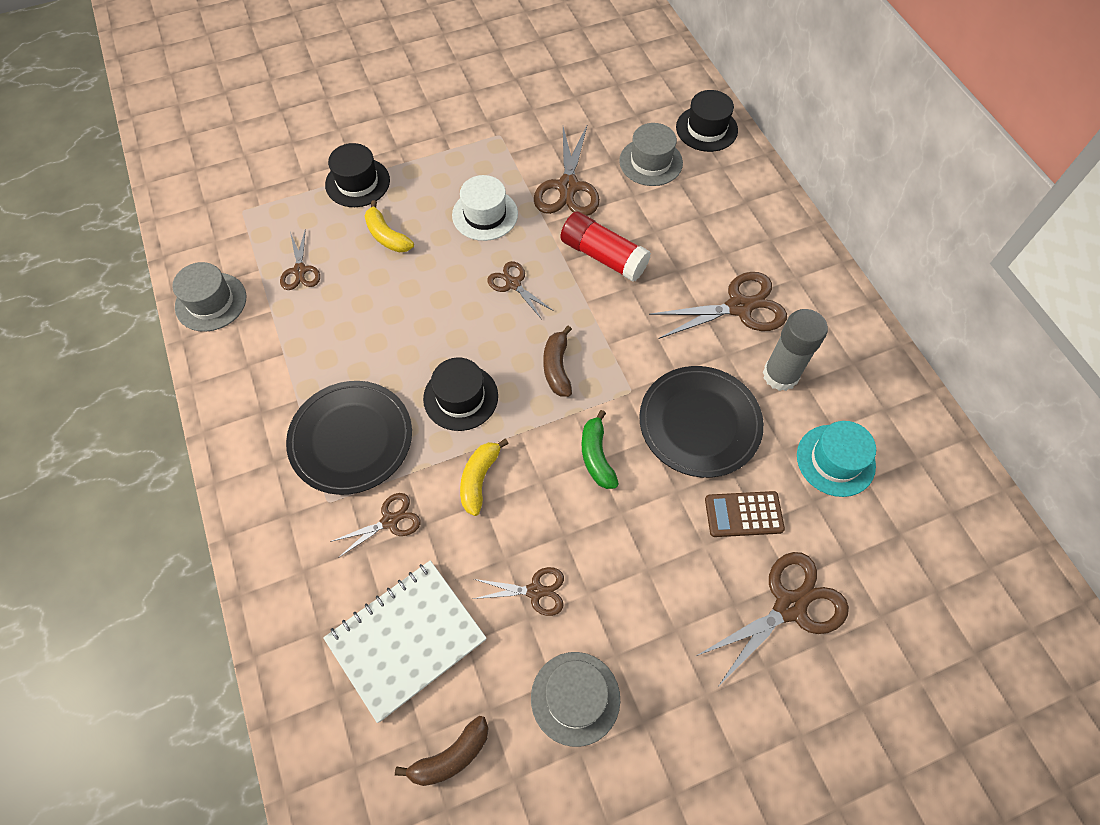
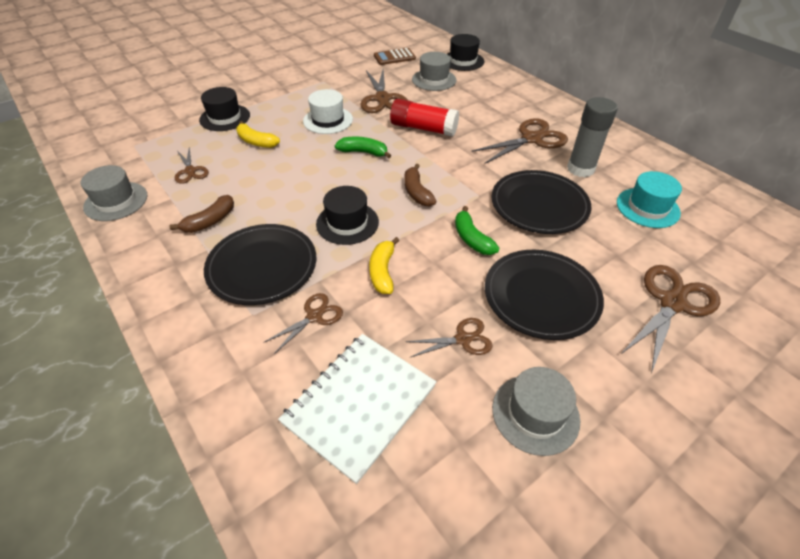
camera: 15 degrees left, 15 degrees down
brown banana [395,716,488,786] -> brown banana moved to [169,195,234,233]
brown scissors [487,261,554,318] -> green banana [335,137,392,159]
brown calculator [705,491,785,537] -> brown calculator moved to [374,48,416,65]
none -> black plate [485,250,604,340]

